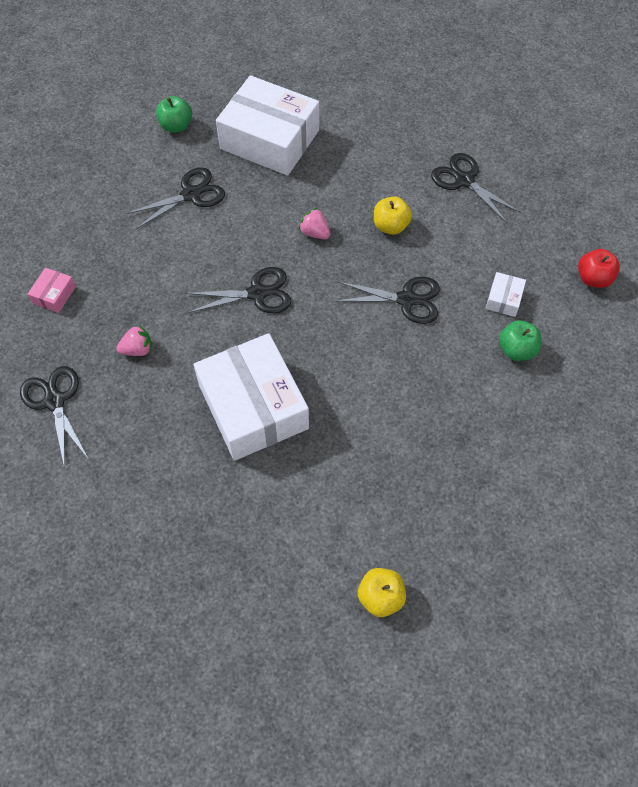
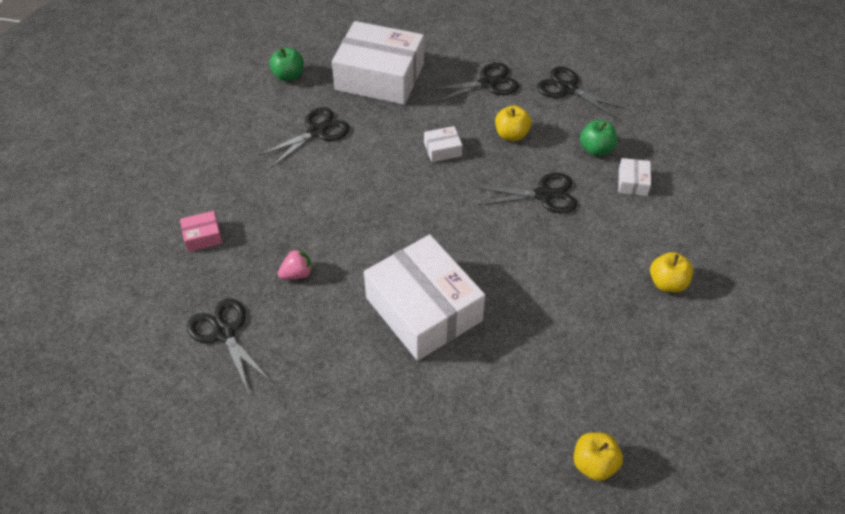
camera: 10 degrees left, 10 degrees down
pink box [28,268,76,313] -> pink box turned 60 degrees clockwise [180,211,222,252]
black scissors [186,267,291,314] -> black scissors moved to [428,63,519,103]
pink strawberry [298,208,330,239] -> white box [424,126,462,162]
green apple [499,320,541,361] -> green apple moved to [580,120,617,156]
red apple [578,249,620,288] -> none
none -> yellow apple [650,252,693,292]

